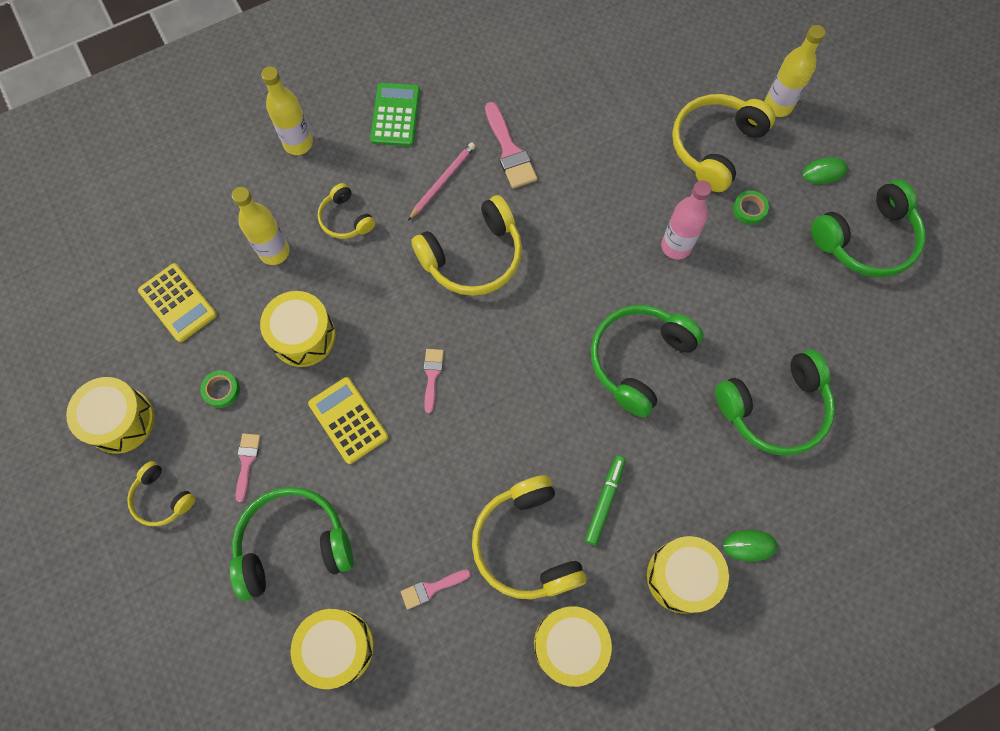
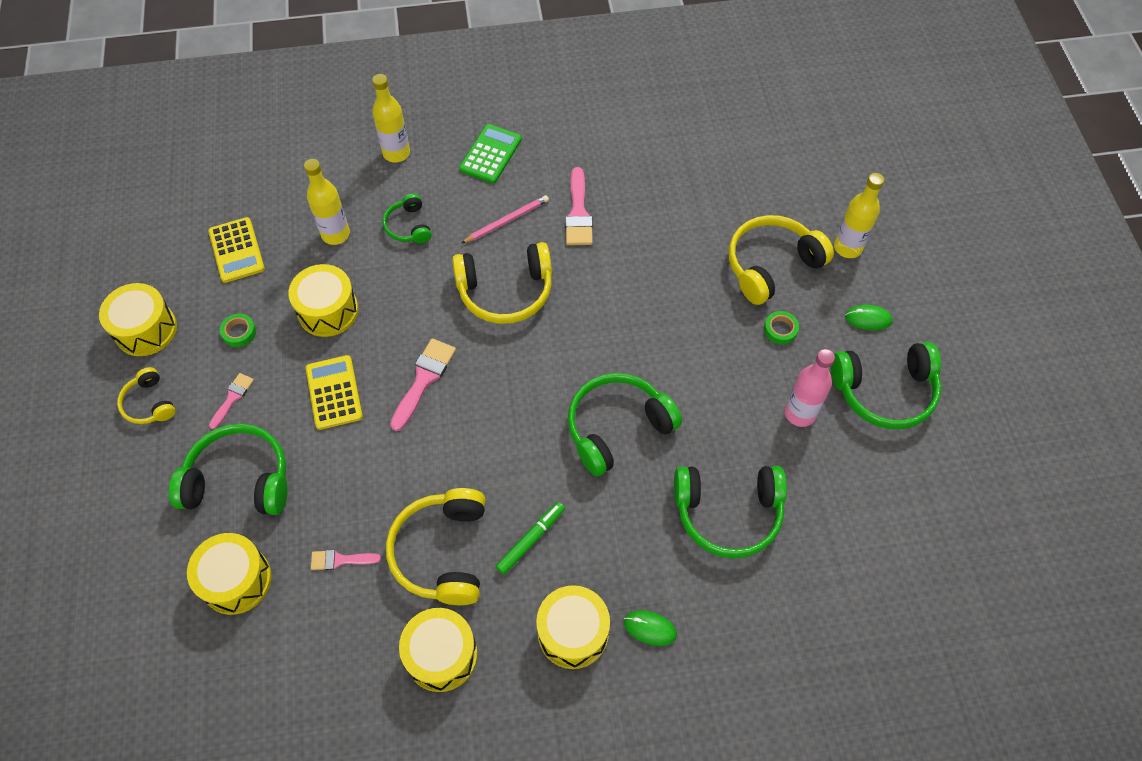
camera: 20 degrees right, 10 degrees down
yellow headphones [318,183,375,239] -> green headphones [383,194,431,243]
pink brush [424,349,444,413] -> pink brush [390,338,456,431], size x1.66
pink bottle [661,180,712,259] -> pink bottle moved to [785,349,835,427]

